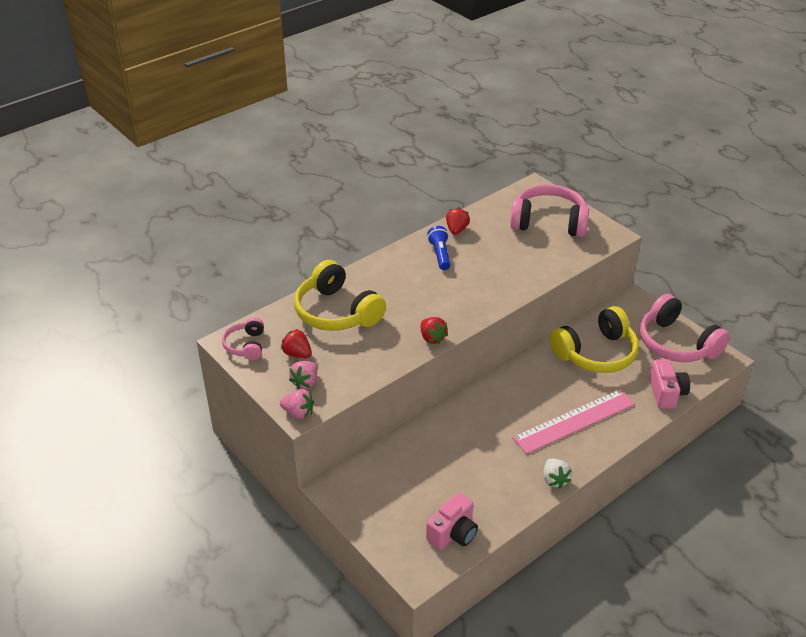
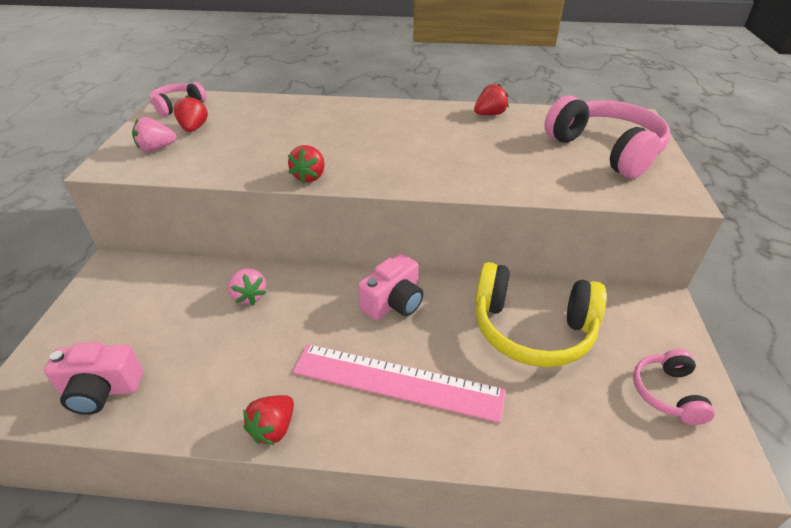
camera: 45 degrees right, 0 degrees up
pink strawberry [280,389,314,419] -> pink strawberry moved to [228,268,267,305]
yellow headphones [294,260,386,331] -> none
blue flashlight [427,226,451,270] -> none
white strawberry [543,459,572,489] -> red strawberry [243,395,294,445]
pink headphones [640,294,730,362] -> pink headphones [633,349,715,425], size x0.53
pink camera [649,359,690,409] -> pink camera moved to [358,254,423,320]

